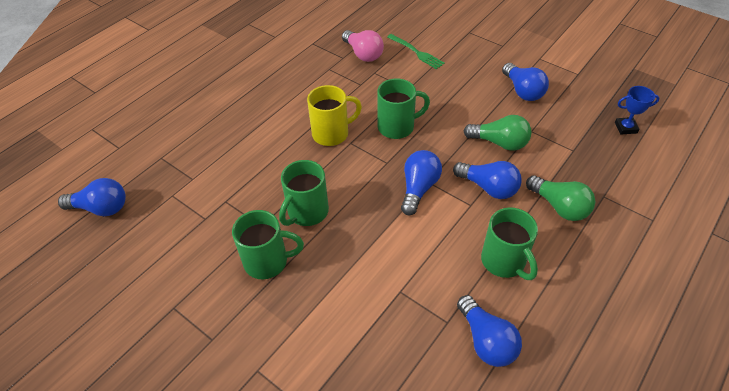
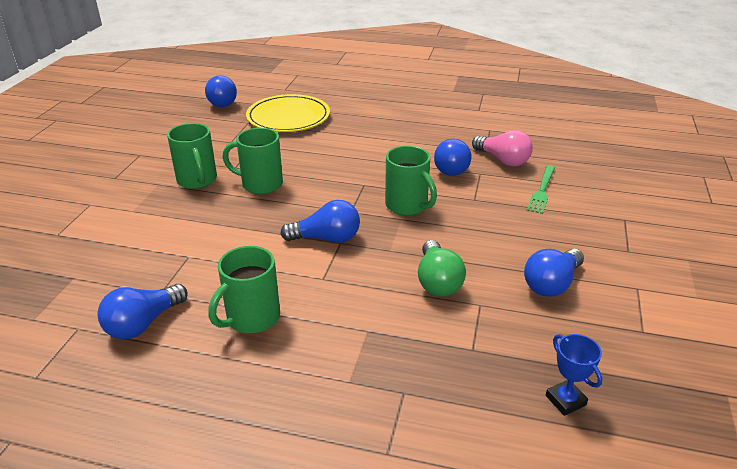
camera: 65 degrees right, 15 degrees down
yellow mug [307,85,362,146] -> none
pink light bulb [342,30,384,62] -> pink light bulb turned 75 degrees counterclockwise [472,130,533,166]
blue light bulb [453,161,521,199] -> blue light bulb moved to [434,139,471,176]
green light bulb [526,175,595,221] -> none
none -> yellow plate [246,94,330,132]

